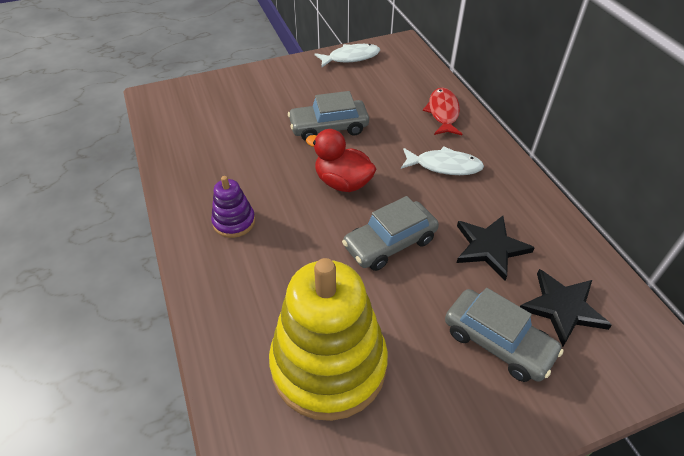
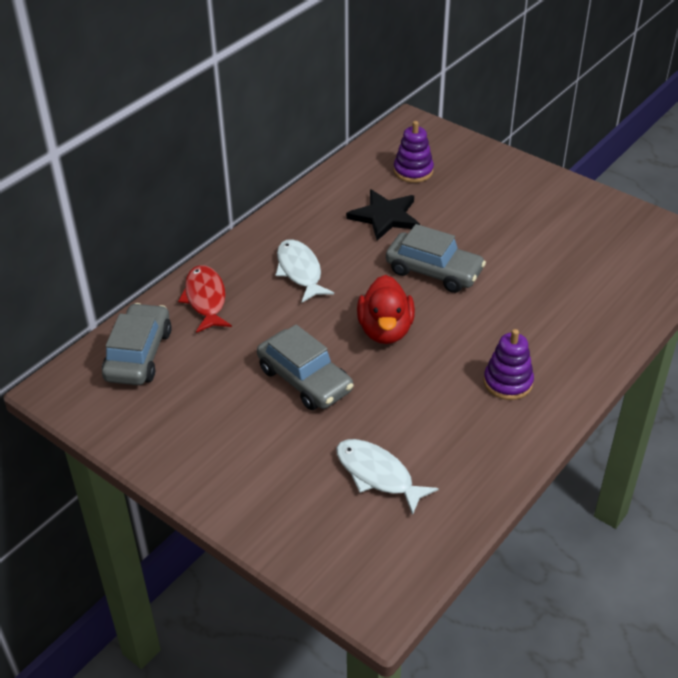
camera: 120 degrees left, 5 degrees down
yellow stacking toy [269,258,388,421] -> none
white fish [315,44,380,68] -> white fish moved to [336,439,439,515]
red fish [423,88,462,135] -> red fish turned 105 degrees clockwise [178,265,232,333]
grey car [445,288,564,382] -> grey car moved to [102,303,172,385]
black star [520,269,612,347] -> purple stacking toy [394,121,434,183]

